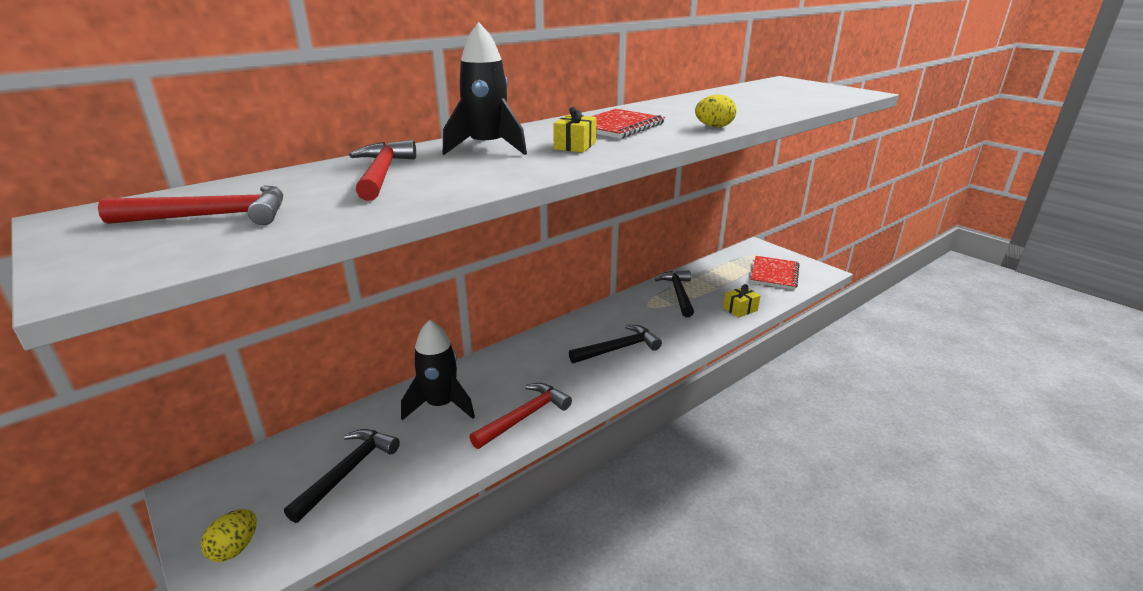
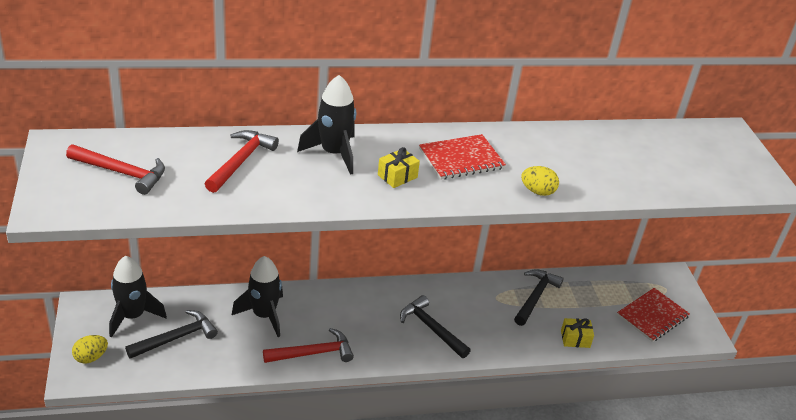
camera: 25 degrees right, 10 degrees up
black hammer [569,325,662,363] -> black hammer turned 135 degrees counterclockwise [400,295,471,358]
none -> black rocket [109,256,167,338]

